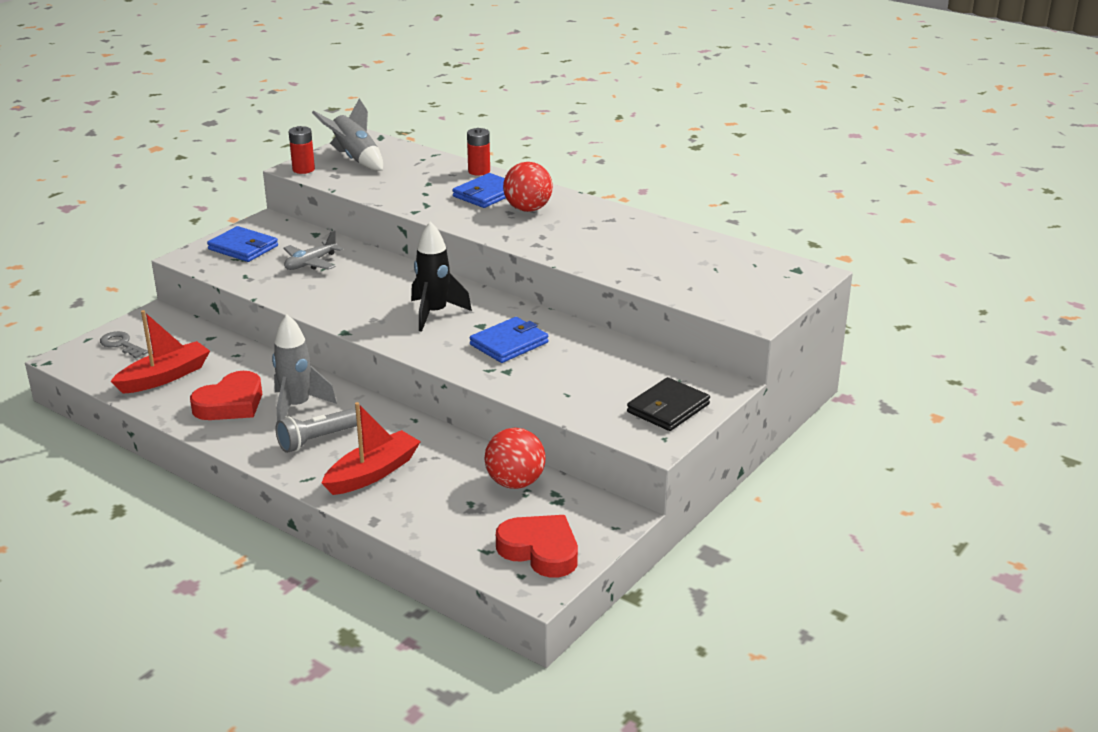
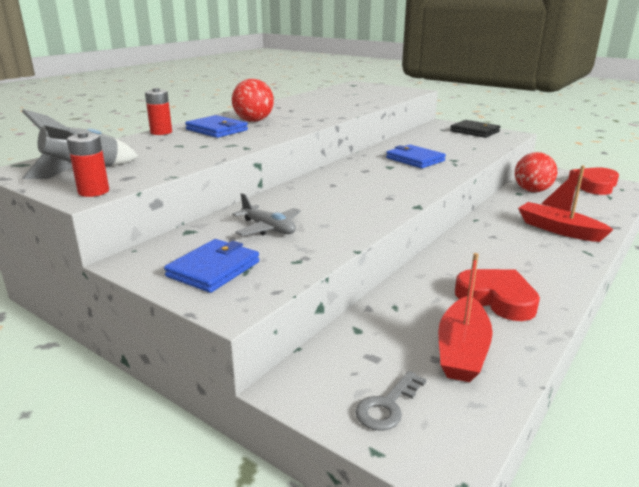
camera: 90 degrees left, 5 degrees down
red boat [110,310,210,394] -> red boat turned 120 degrees counterclockwise [438,253,493,382]
grey rocket [272,314,337,421] -> none
grey flashlight [276,409,357,453] -> none
black rocket [411,222,472,332] -> none

